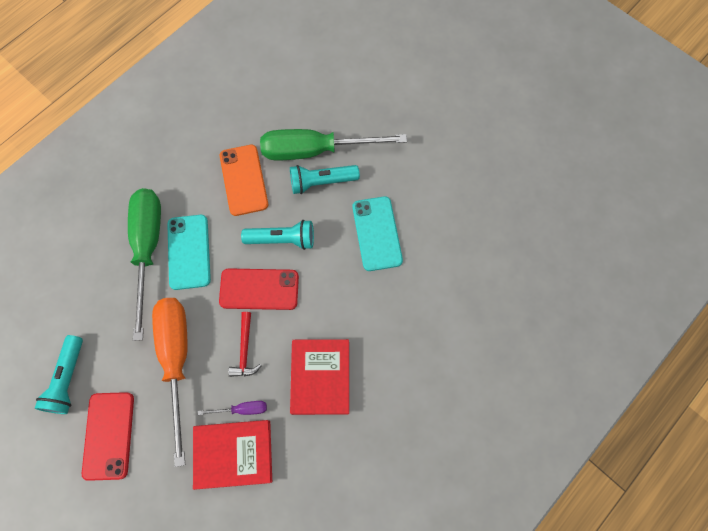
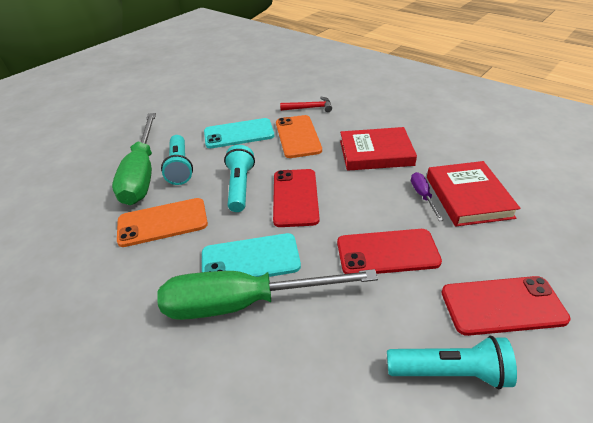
camera: 90 degrees left, 30 degrees down
orange screwdriver [152,298,187,467] -> red phone [337,229,442,274]
red hammer [228,312,262,377] -> red hammer moved to [280,97,332,112]
none -> orange phone [276,115,322,158]

